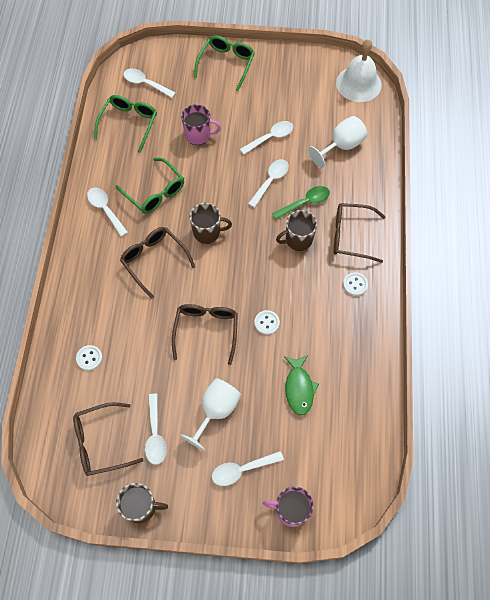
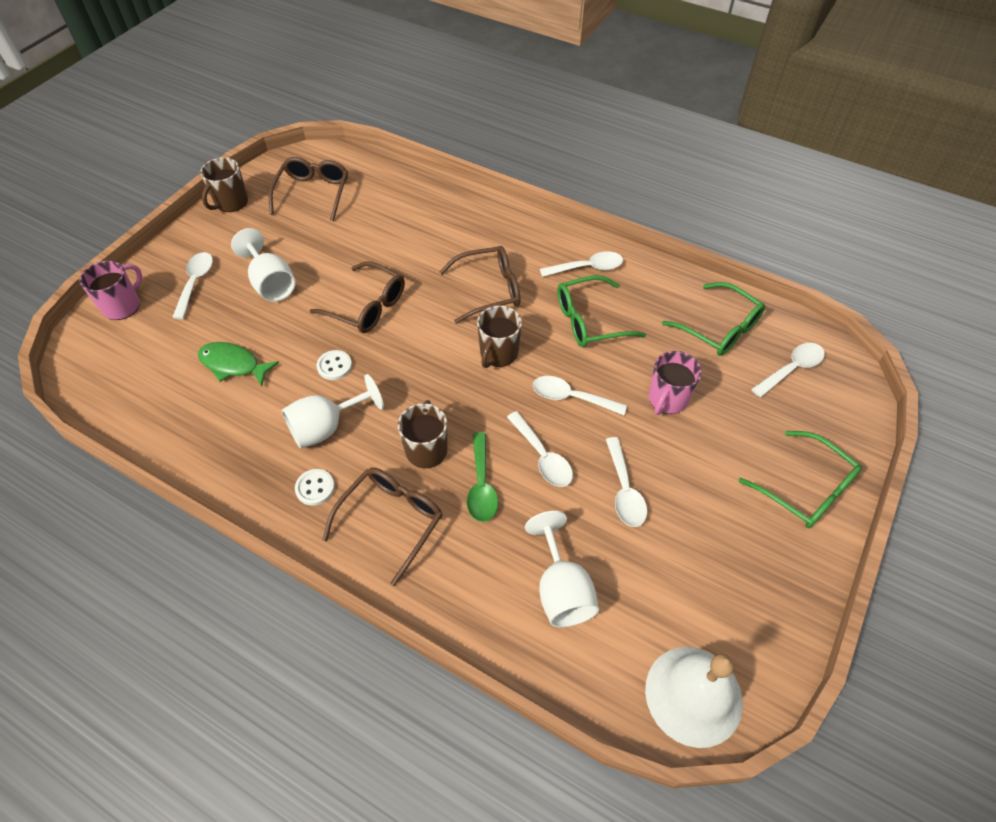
camera: 115 degrees right, 10 degrees down
white button [76,345,103,371] -> none
white spoon [145,394,167,465] -> white spoon moved to [533,376,627,415]
none -> white goblet [282,374,384,449]

